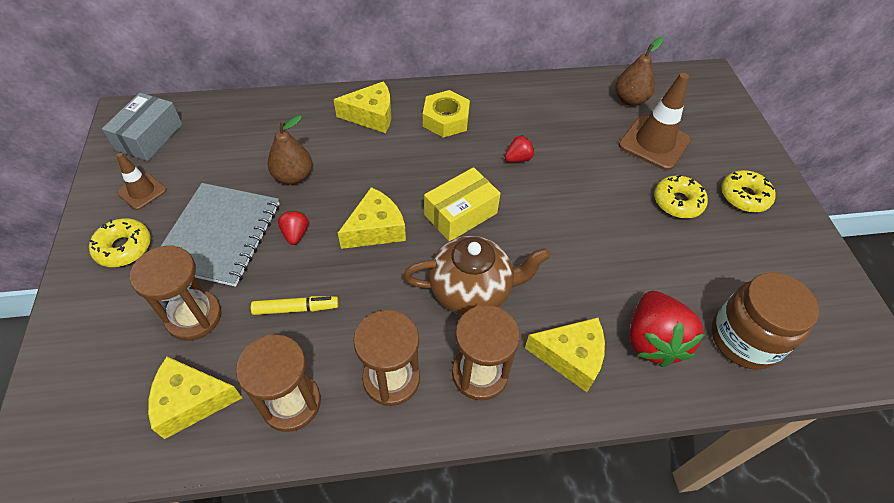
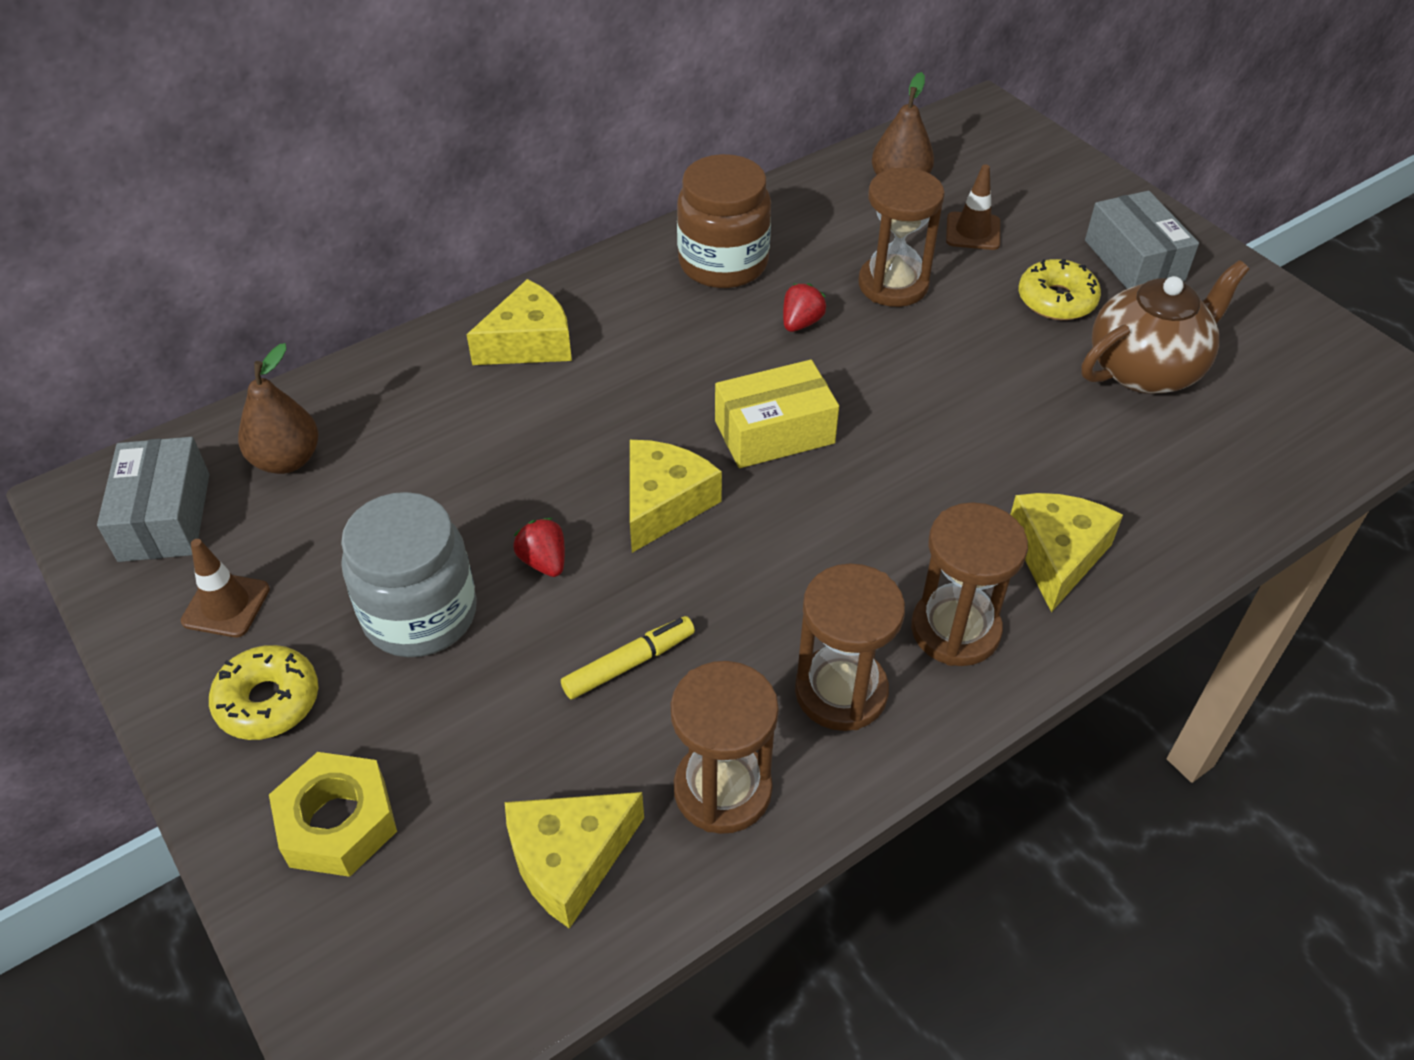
camera: 25 degrees left, 5 degrees down
brown hourglass [129,245,221,341] -> brown hourglass moved to [859,168,945,307]
grey notebook [161,183,280,287] -> grey jar [341,492,477,657]
brown pear [267,115,312,185] -> brown pear moved to [238,343,318,474]
brown teapot [403,236,550,315] -> brown teapot moved to [1081,260,1249,394]
yellow nut [423,90,470,138] -> yellow nut moved to [269,752,397,877]
yellow box [424,167,501,241] -> yellow box turned 45 degrees clockwise [715,360,839,468]
yellow cheese [525,317,605,392] -> yellow cheese turned 60 degrees counterclockwise [1010,493,1123,612]
brown traffic cone [619,73,691,170] -> brown traffic cone [946,164,1000,250], size x0.57
red strawberry [630,291,705,367] -> none
brown jar [711,272,819,370] -> brown jar moved to [677,154,771,288]
yellow donut [721,170,776,213] -> grey box [1085,191,1199,289]

